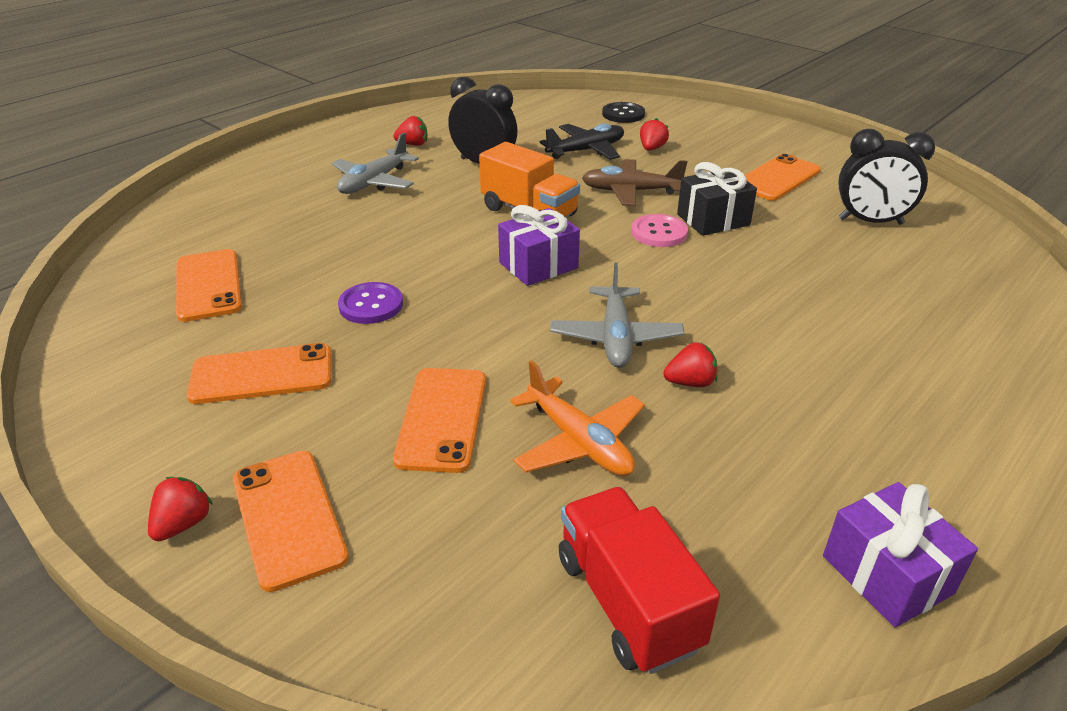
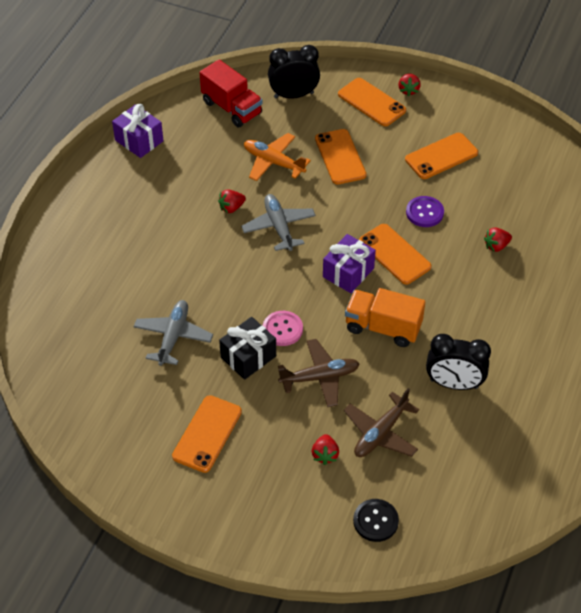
camera: 160 degrees right, 15 degrees up
orange phone [176,249,242,322] -> orange phone moved to [359,224,432,285]
grey plane [332,133,419,194] -> grey plane moved to [133,300,213,366]
red strawberry [393,116,427,146] -> red strawberry moved to [484,228,512,252]
black plane [540,123,624,160] -> brown plane [344,388,419,457]
black clock [838,129,935,225] -> black clock moved to [268,45,320,99]

